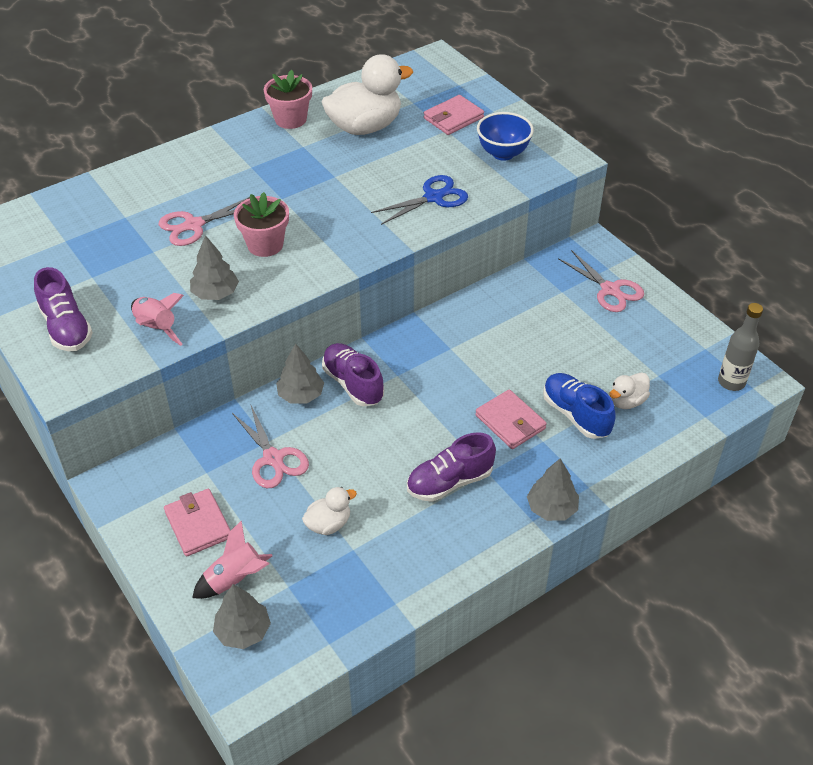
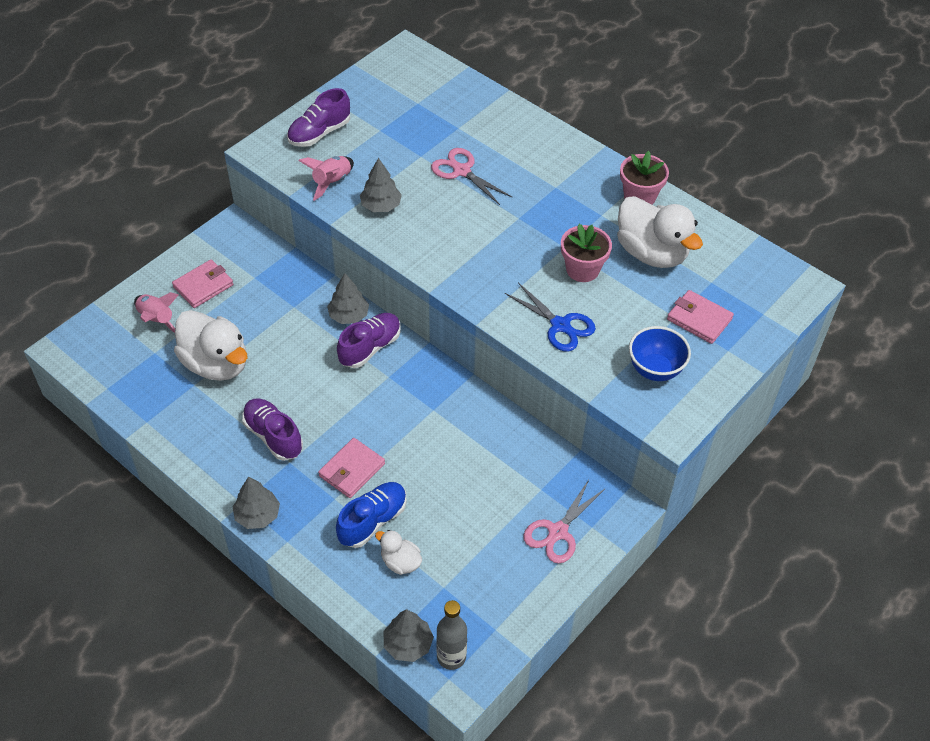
camera: 75 degrees right, 5 degrees up
grey tree [213,584,271,649] -> grey tree moved to [384,609,434,662]
pink scissors [232,404,309,488] -> none
pink flower pot [234,192,289,257] -> pink flower pot moved to [561,224,612,282]
white duck [302,487,357,535] -> white duck [174,310,247,381], size x2.05

